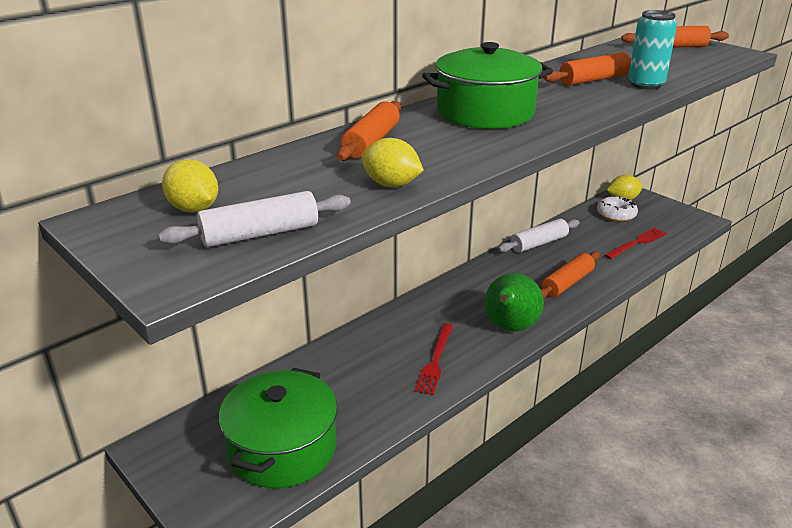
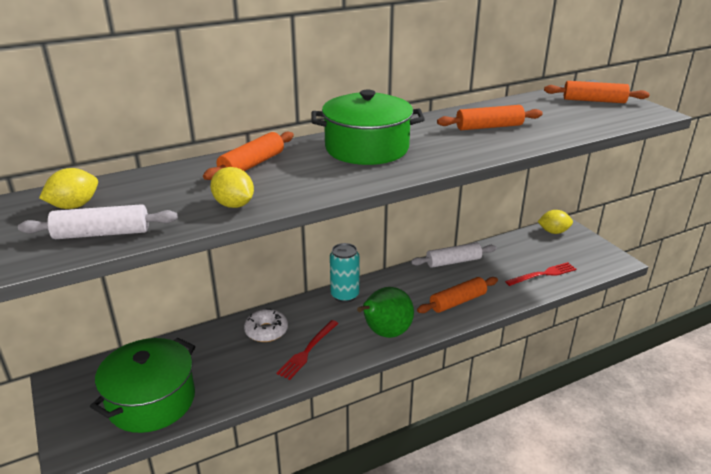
camera: 15 degrees right, 0 degrees up
yellow lemon [162,159,218,213] -> yellow lemon turned 75 degrees clockwise [39,168,98,209]
white donut [597,195,638,222] -> white donut moved to [244,308,288,342]
turquoise can [628,10,677,90] -> turquoise can moved to [330,243,360,302]

